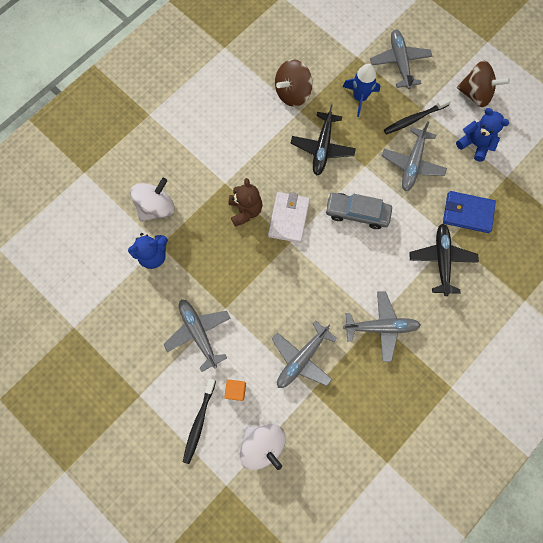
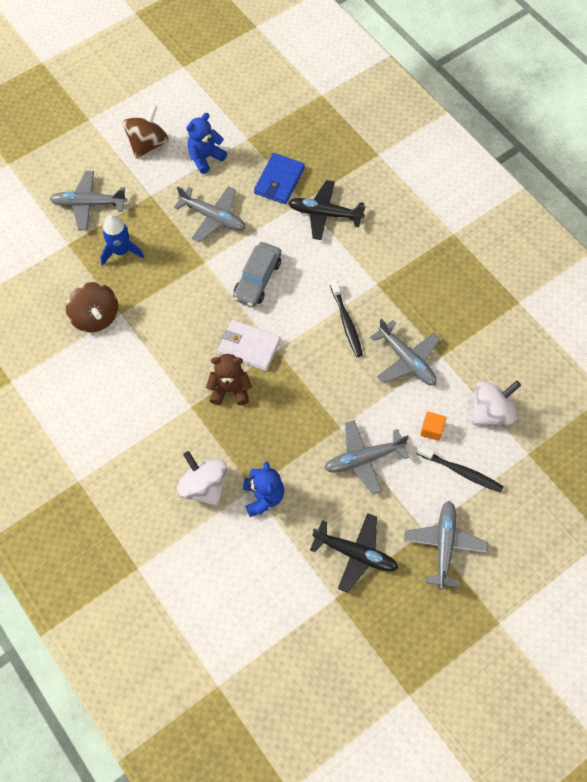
camera: 80 degrees left, 10 degrees down
black plane [291,104,356,176] -> black plane moved to [310,513,398,593]
grey plane [343,291,421,362] -> grey plane moved to [404,501,488,589]
black toothbrush [384,97,451,134] -> black toothbrush moved to [330,279,363,357]

